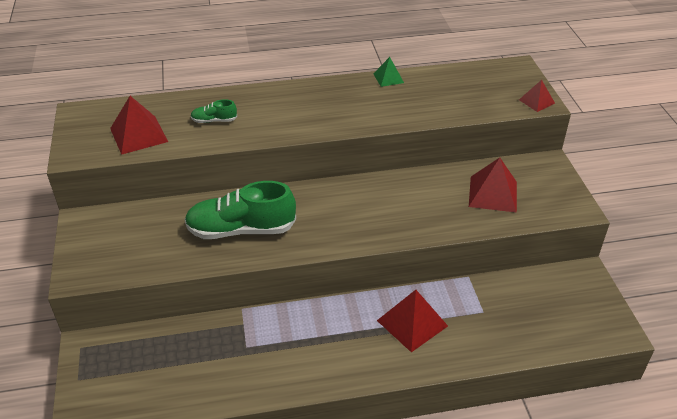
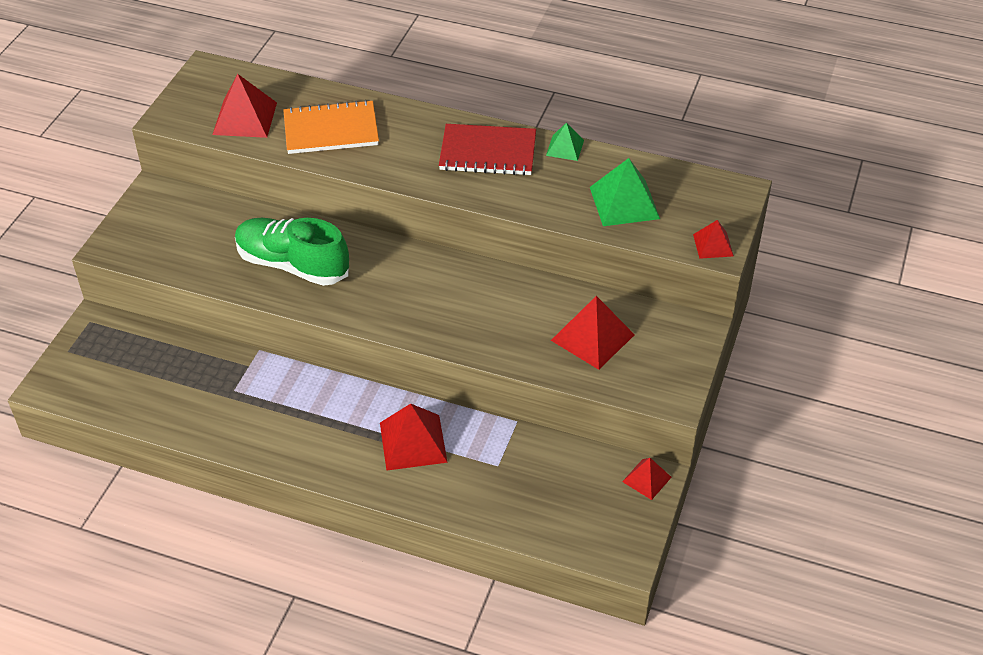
camera: 30 degrees right, 5 degrees up
green shoe [191,99,237,123] -> orange notebook [283,100,379,154]
none -> red notebook [439,124,536,176]
none -> green pyramid [590,158,660,226]
none -> red pyramid [622,458,672,500]

